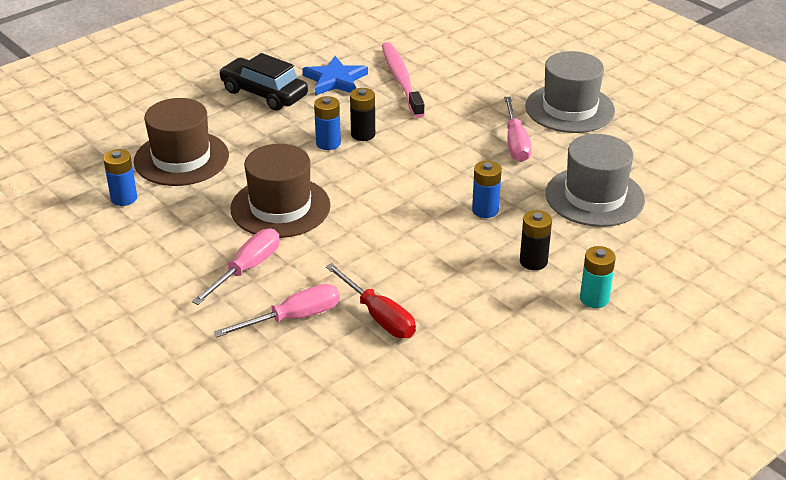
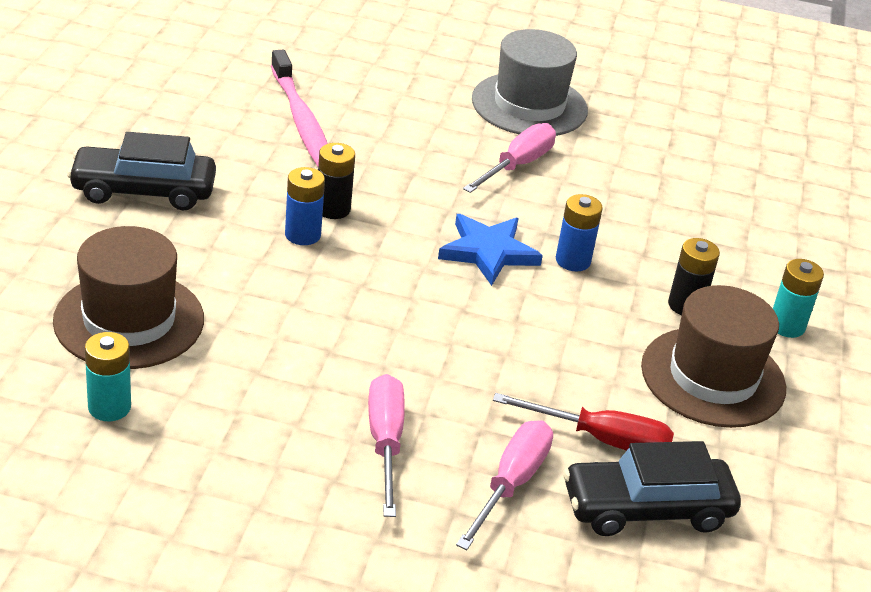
camera: 40 degrees left, 0 degrees up
blue battery [103,149,137,206] -> turquoise battery [85,332,131,421]
brown hat [230,144,331,238] -> brown hat moved to [641,285,786,428]
blue star [303,56,368,96] -> blue star moved to [438,214,543,286]
pink toothbrush [382,42,425,118] -> pink toothbrush turned 150 degrees counterclockwise [271,50,328,166]
pink screwdriver [504,97,532,162] -> pink screwdriver turned 105 degrees counterclockwise [463,123,556,193]
grey hat [545,134,645,227] -> none
none -> black car [563,441,741,536]

